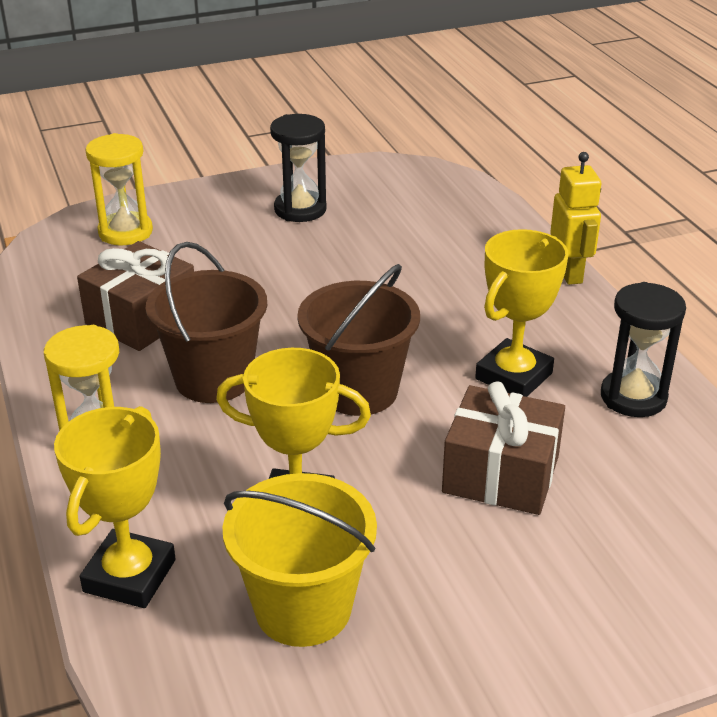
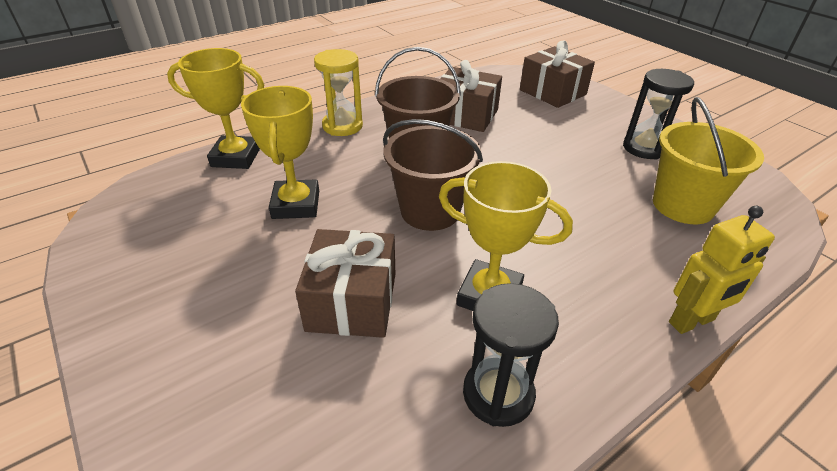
camera: 75 degrees right, 5 degrees up
yellow hourglass [85,133,153,245] -> brown gift [520,41,595,108]
yellow bucket [223,473,377,647] -> yellow bucket moved to [653,97,764,224]

